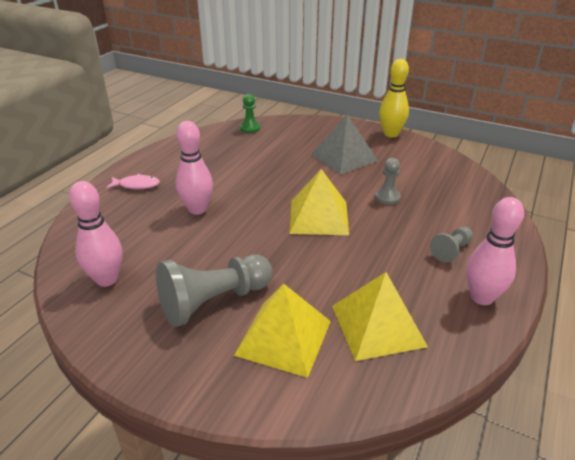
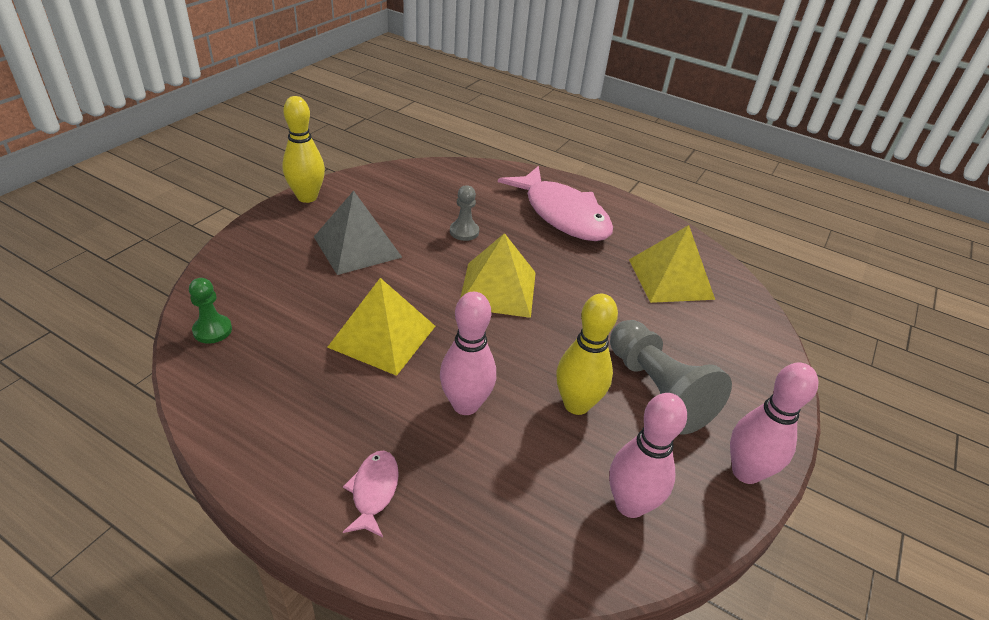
camera: 90 degrees left, 5 degrees up
yellow pyramid [234,283,331,378] -> yellow pyramid moved to [327,278,435,376]
grey pawn [430,227,473,263] -> pink fish [498,166,613,241]
pink bowling pin [466,197,524,305] -> pink bowling pin moved to [730,362,818,484]
none -> yellow bowling pin [556,294,618,415]

